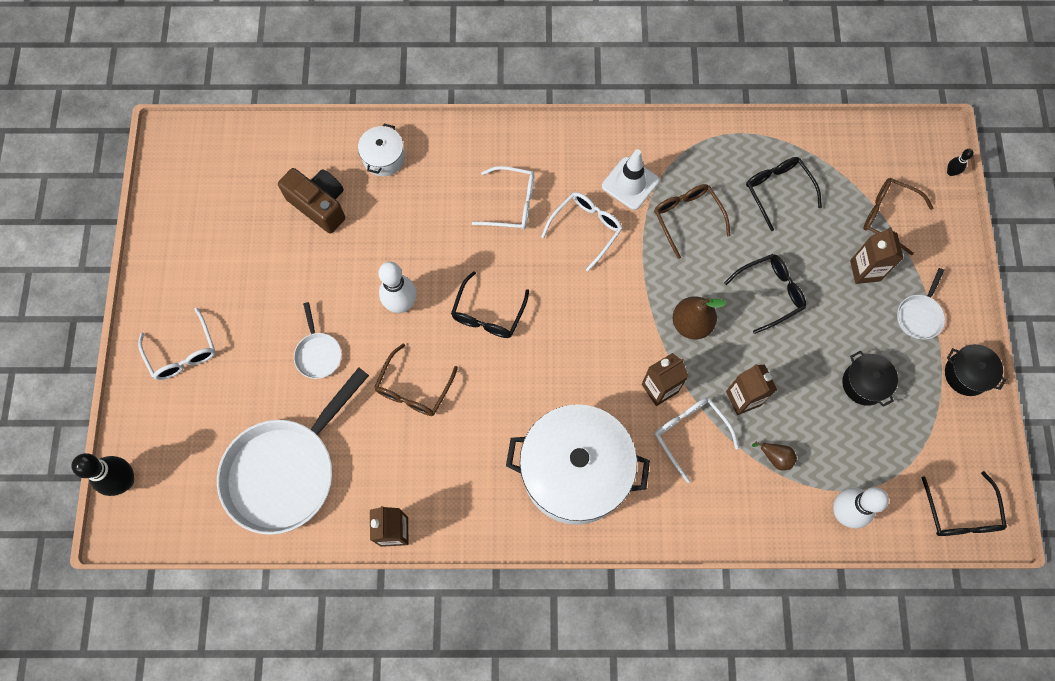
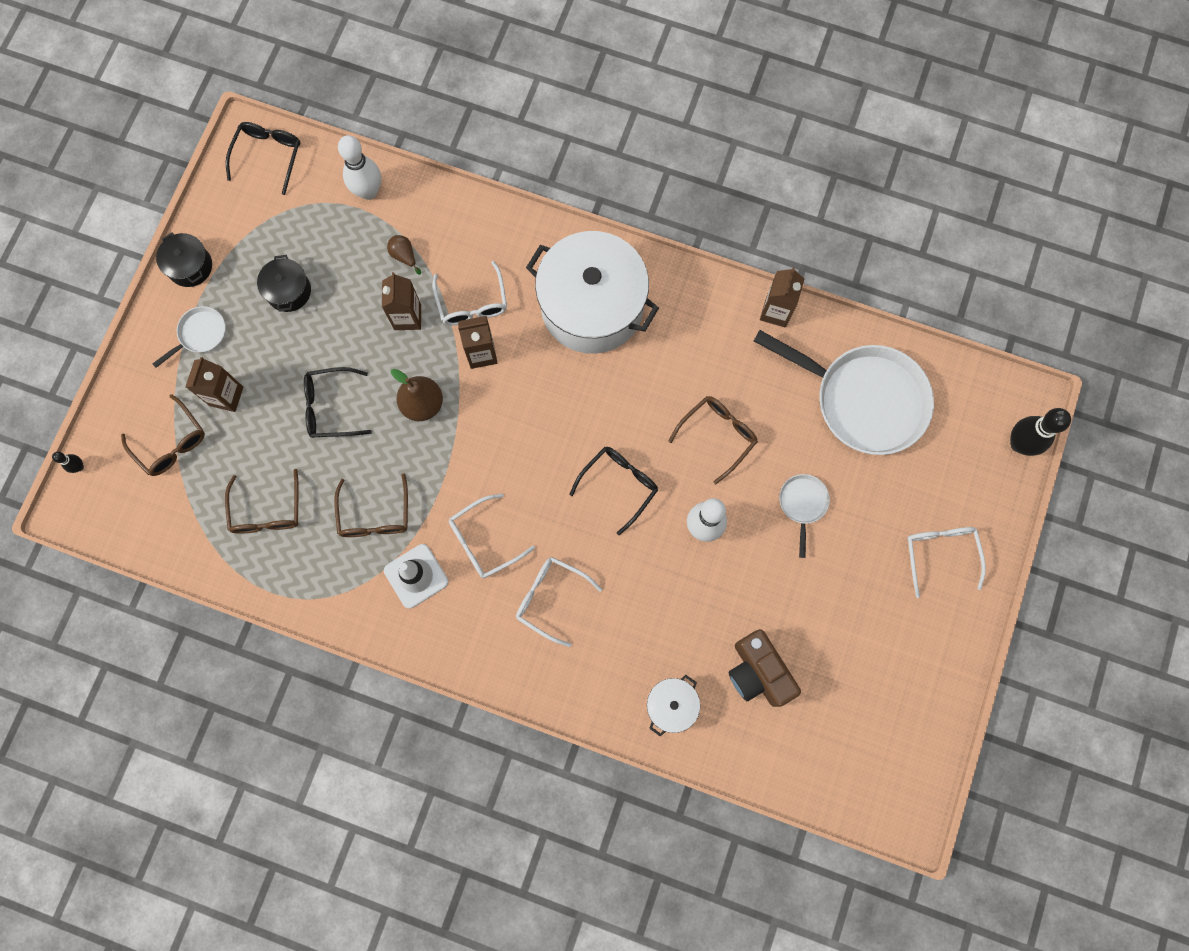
camera: 160 degrees left, 5 degrees up
white pan [217,367,369,535] -> white pan turned 60 degrees clockwise [754,330,934,455]
black glasses [746,157,822,231] -> brown glasses [225,469,299,534]

